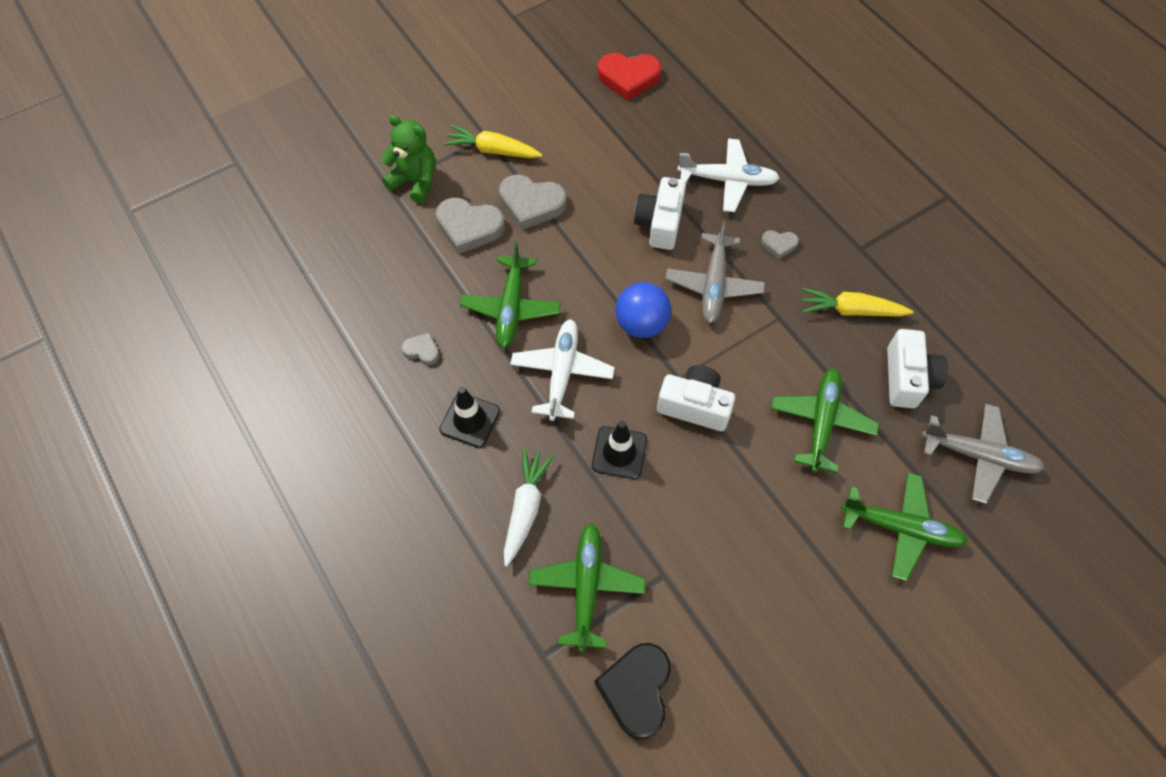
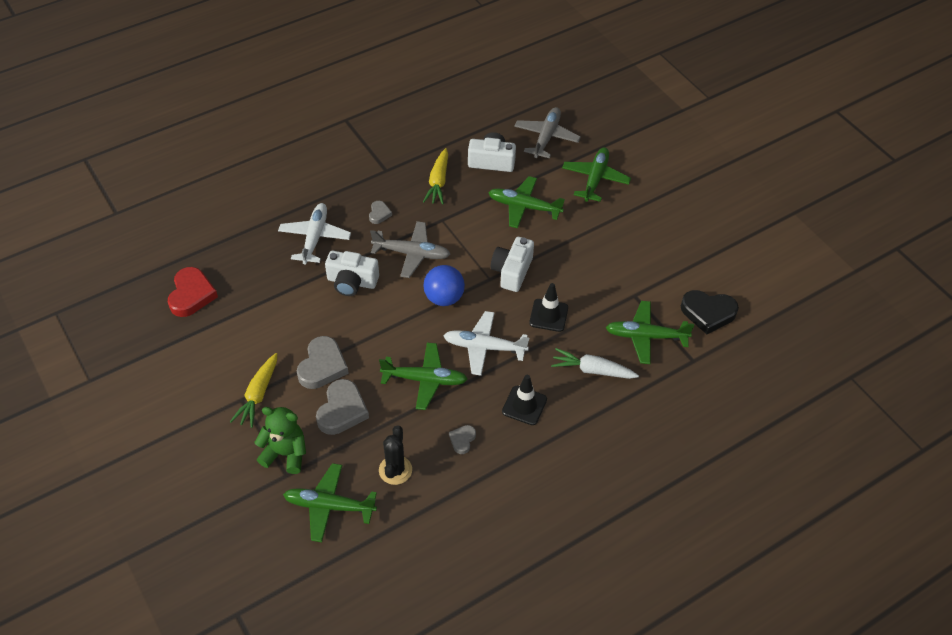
camera: 90 degrees left, 10 degrees down
green teddy bear [381,115,436,203] -> green teddy bear turned 75 degrees clockwise [254,407,306,474]
none -> green plane [283,463,377,542]
none -> black cactus [379,425,412,485]

